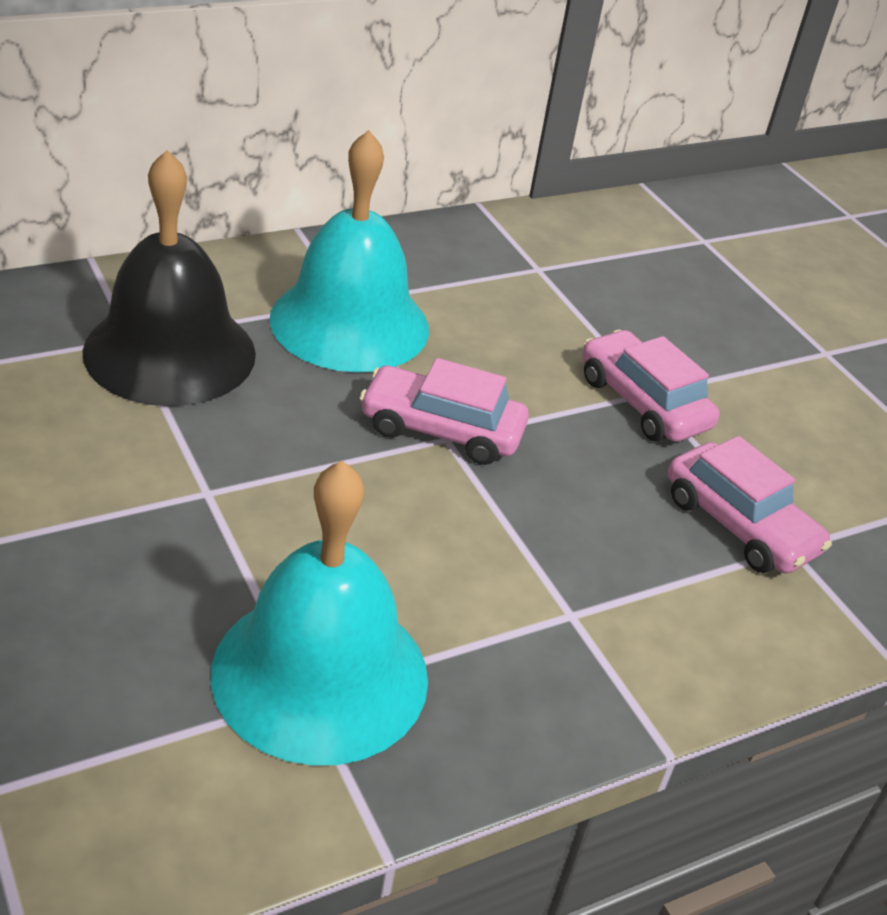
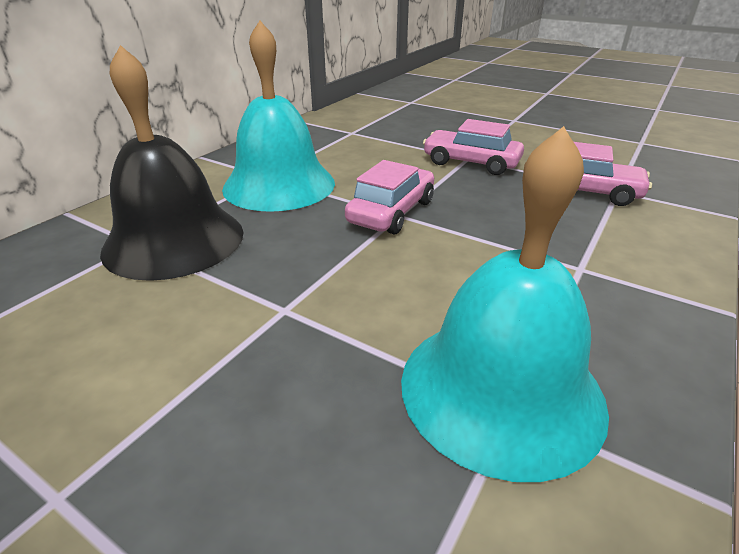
camera: 25 degrees left, 5 degrees down
pink car [360,358,529,465] -> pink car turned 135 degrees clockwise [345,160,434,234]

